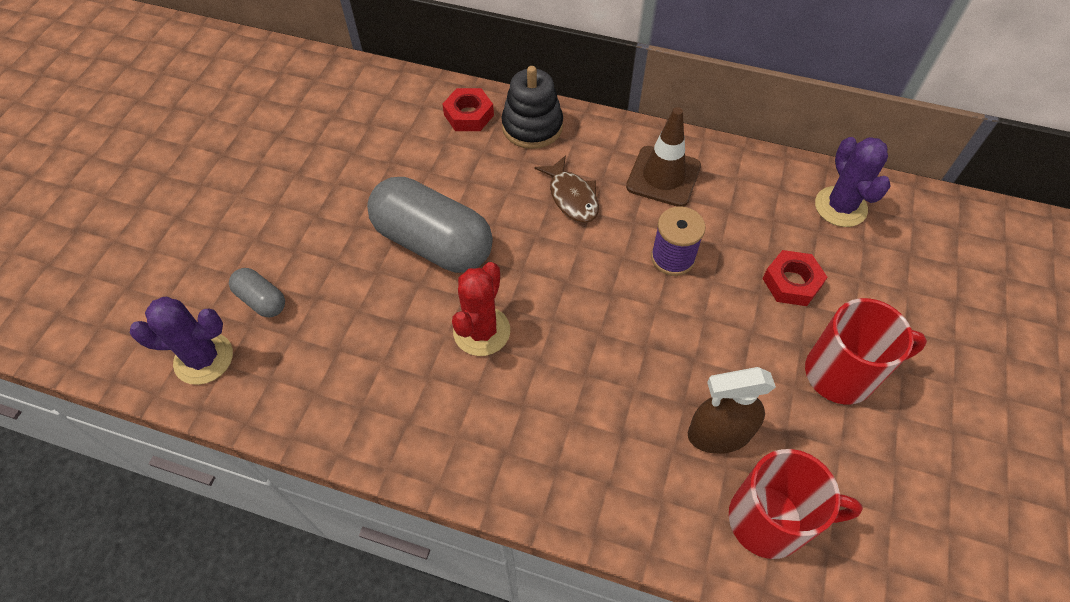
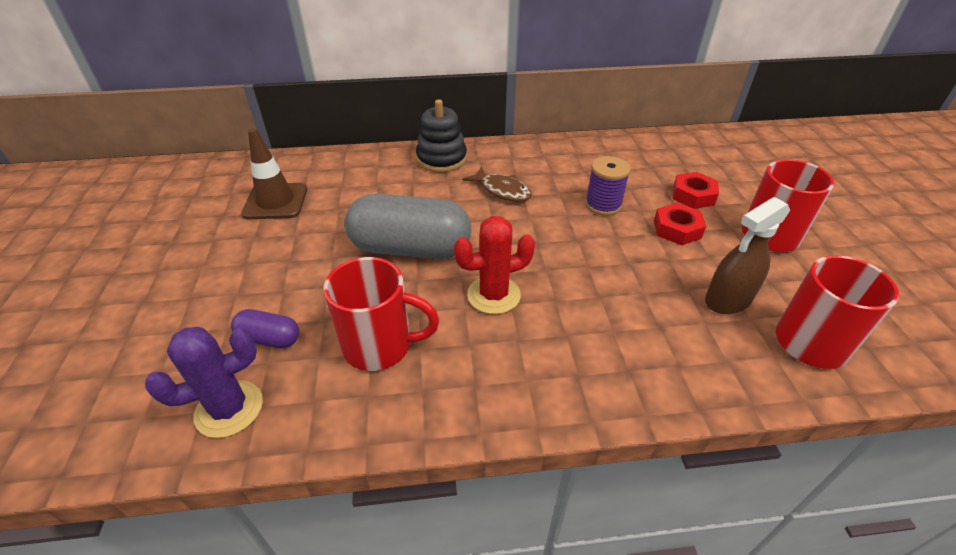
camera: 25 degrees left, 15 degrees down
grey capsule [229,268,285,317] -> purple capsule [231,309,299,349]
red nut [442,88,494,131] -> red nut moved to [654,203,706,245]
red cactus [452,262,510,356] -> red cactus turned 75 degrees clockwise [454,216,535,314]
brown traffic cone [626,107,701,207] -> brown traffic cone moved to [241,128,307,219]
purple cactus [815,137,891,227] -> none
none -> red mug [324,257,439,371]

